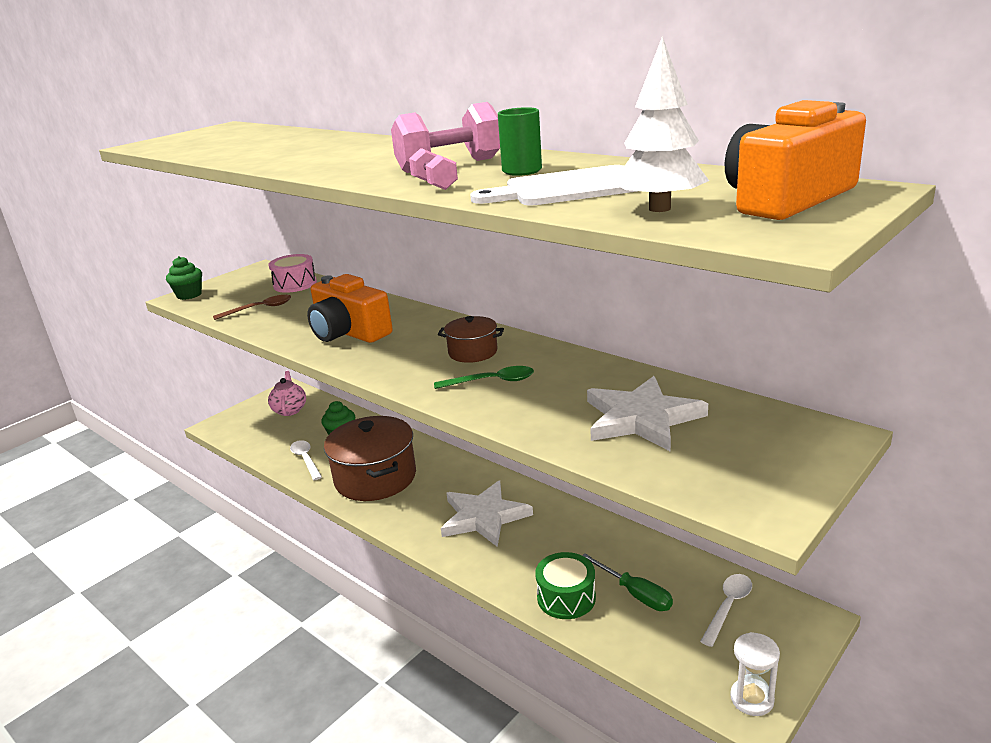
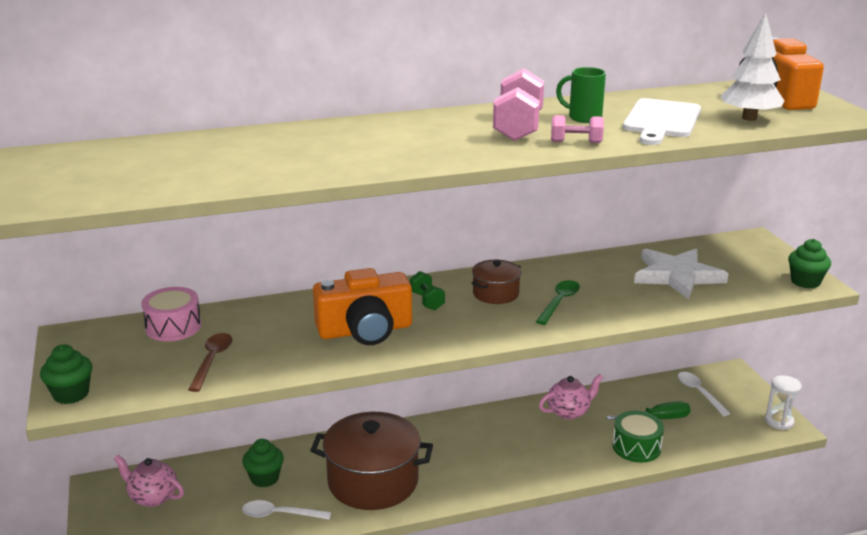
camera: 60 degrees left, 0 degrees up
white star [441,480,533,547] -> none
none -> green dumbbell [410,271,445,310]
none -> pink teapot [539,374,603,420]
none -> green cupcake [788,239,831,289]

